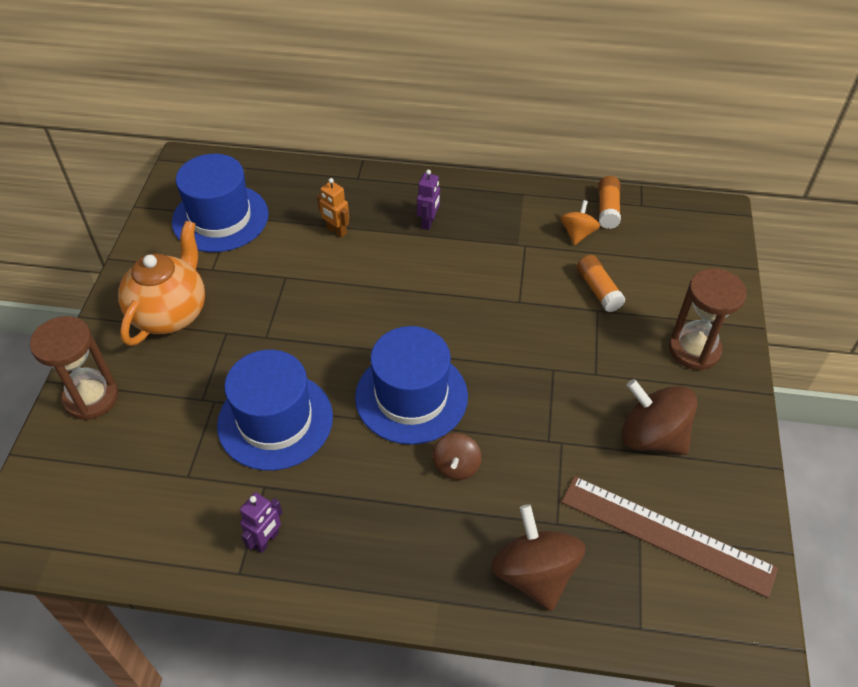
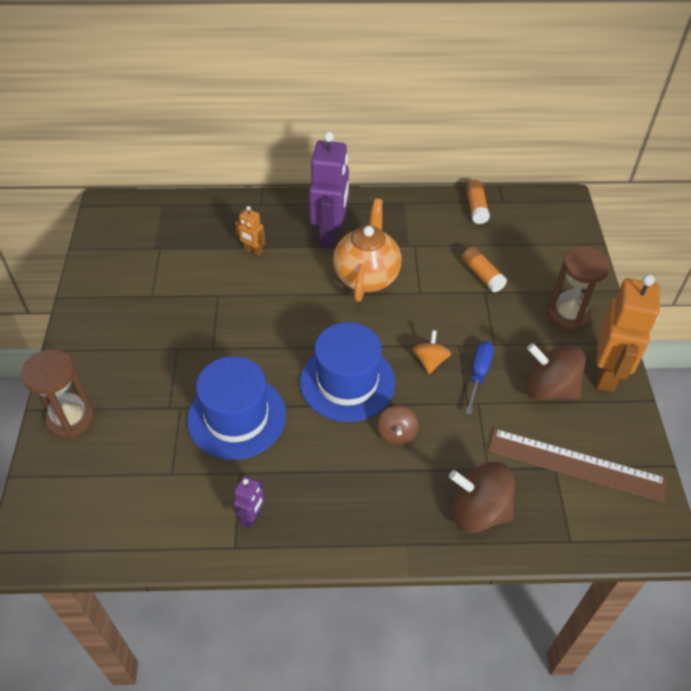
camera: 10 degrees left, 0 degrees up
orange teapot [118,221,205,346] -> orange teapot moved to [333,199,401,302]
blue hat [172,154,269,252] -> none
purple robot [417,170,440,230] -> purple robot [309,132,349,249], size x2.14
brown spinning top [491,504,585,611] -> brown spinning top turned 45 degrees counterclockwise [449,462,515,533]
orange spinning top [561,200,600,245] -> orange spinning top moved to [413,330,451,374]
none -> blue screwdriver [466,341,494,415]
none -> orange robot [596,274,660,392]

